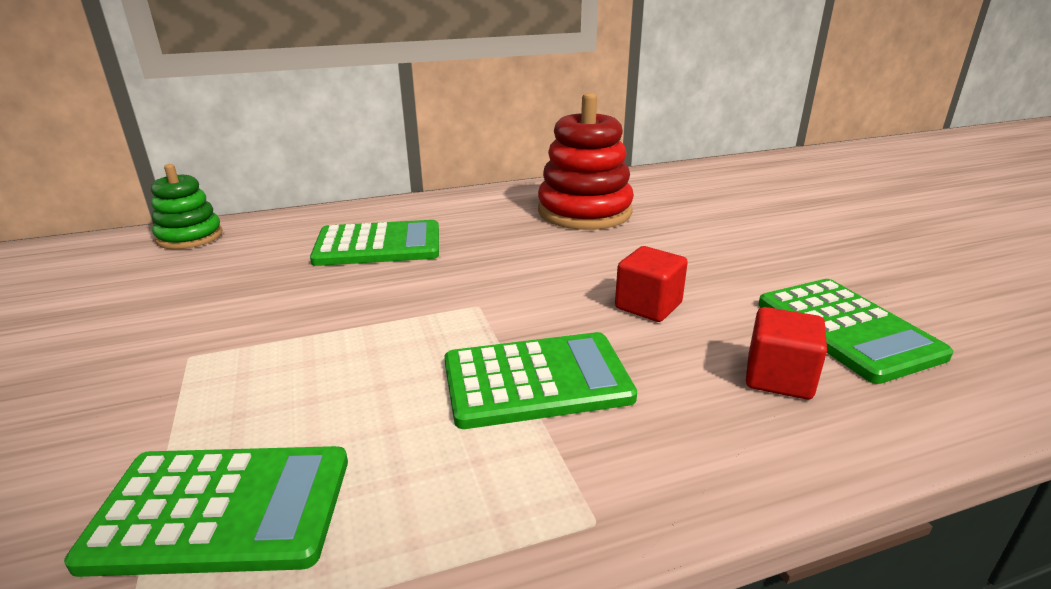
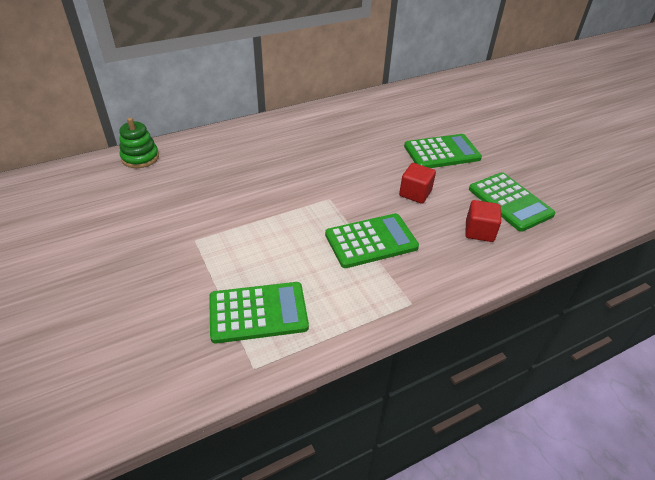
camera: 10 degrees left, 15 degrees up
green calculator [310,220,439,266] -> green calculator moved to [404,134,482,168]
red stacking toy [538,93,634,230] -> none

